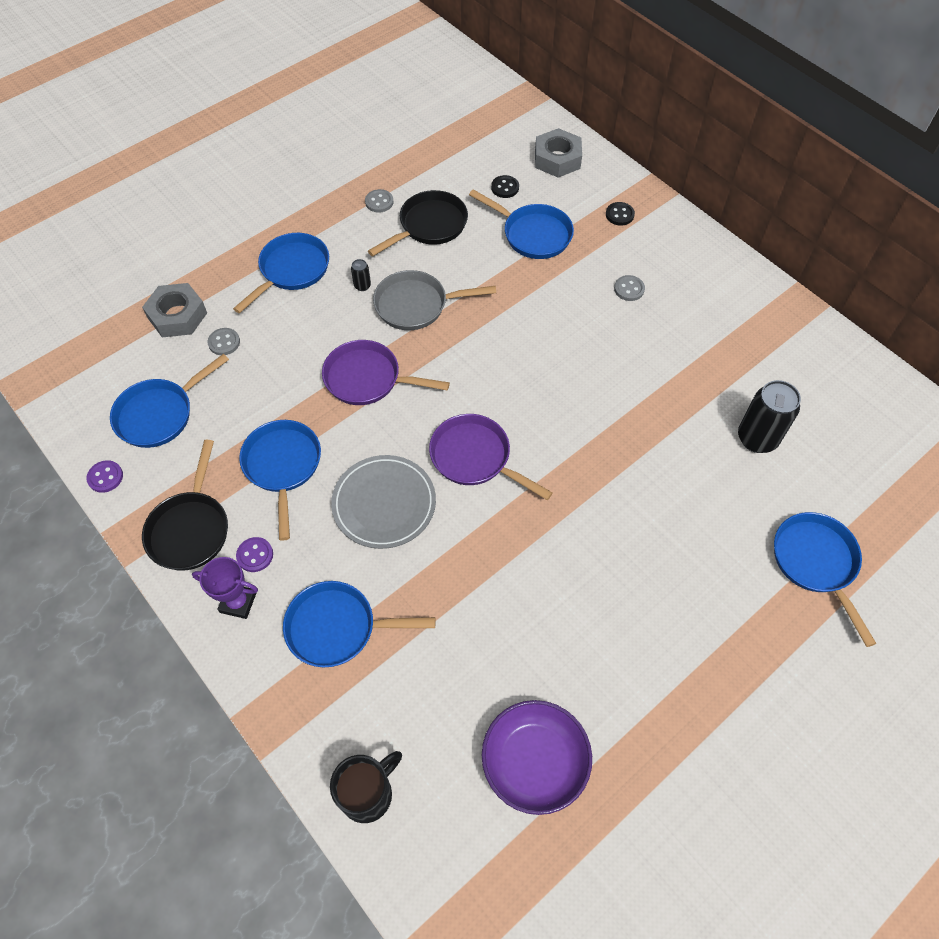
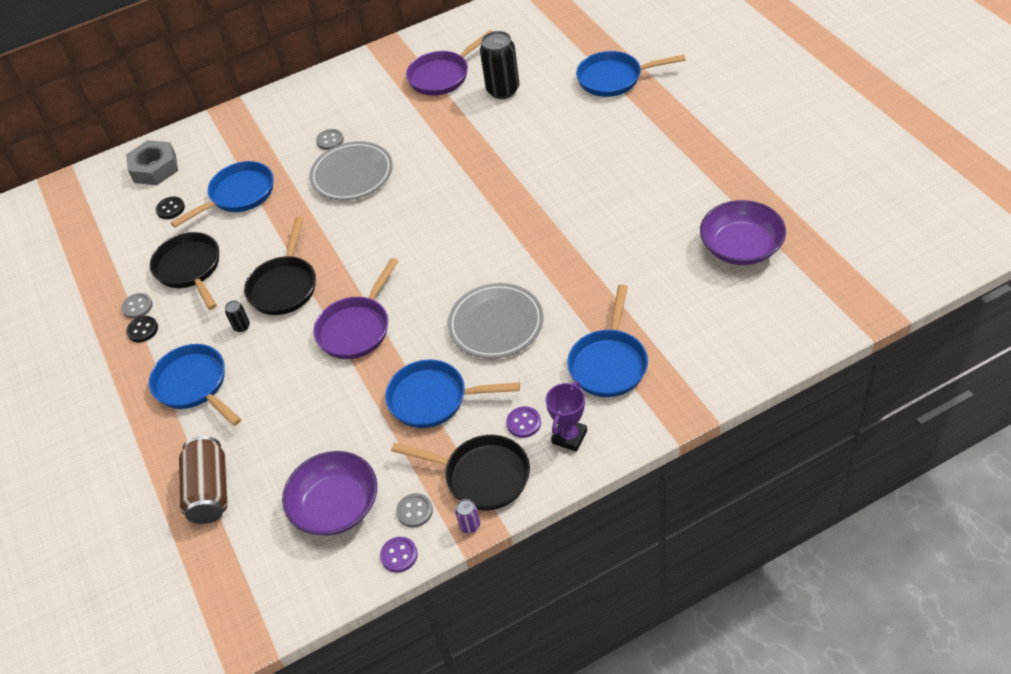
camera: 70 degrees left, 10 degrees down
blue pan [110,354,229,448] -> purple bowl [282,451,377,536]
grey nut [142,283,207,338] -> brown can [179,436,228,524]
grey button [208,328,240,355] -> grey button moved to [396,493,433,527]
black mug [330,751,402,823] -> none
grey pan [373,270,496,330] -> black pan [244,217,316,315]
purple pan [429,414,553,500] -> purple pan moved to [406,30,493,96]
black button [606,202,635,226] -> black button moved to [126,316,158,342]
none -> grey plate [309,141,393,200]
none -> purple can [455,499,480,533]

